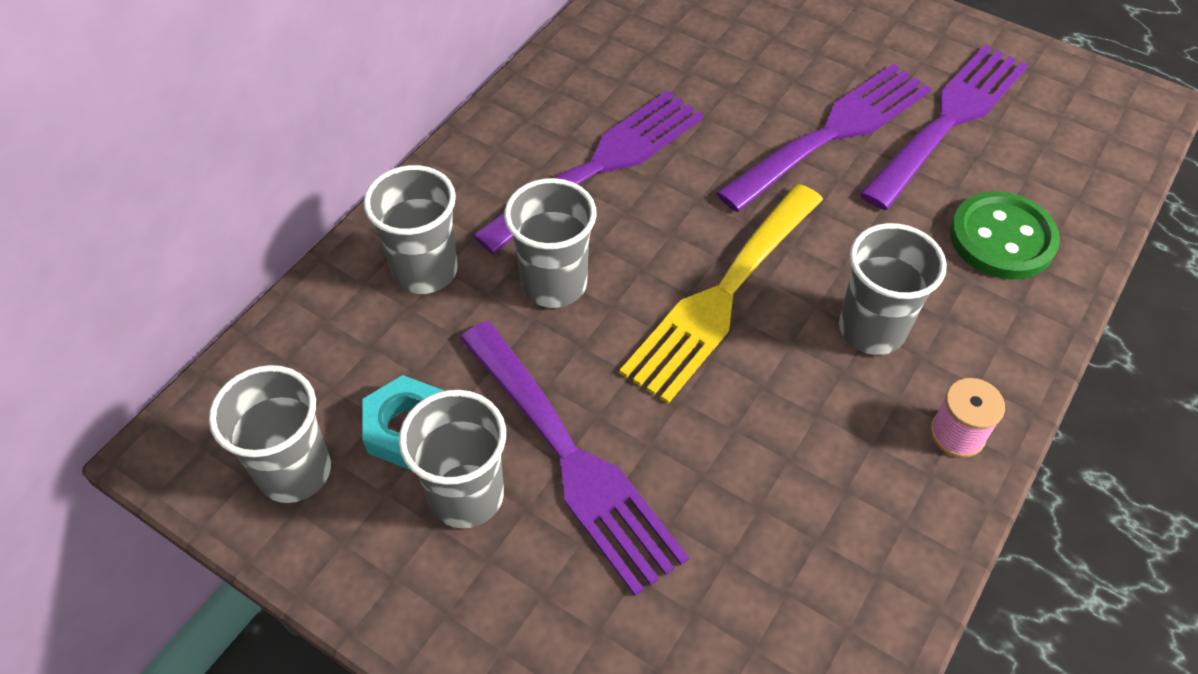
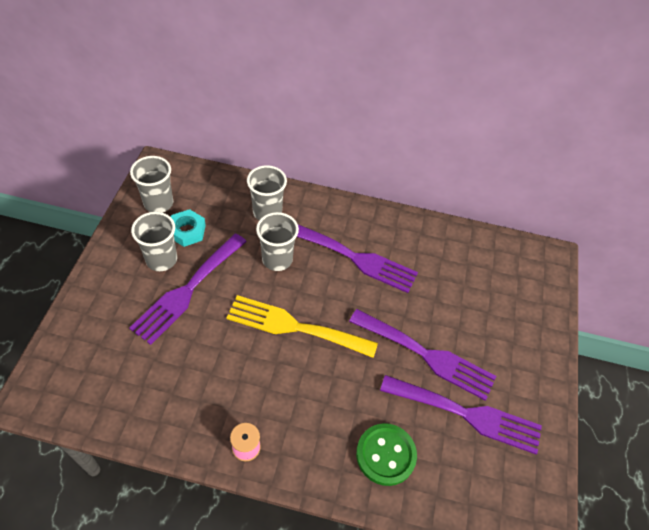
camera: 65 degrees right, 0 degrees up
grey cup [839,223,947,355] -> none

